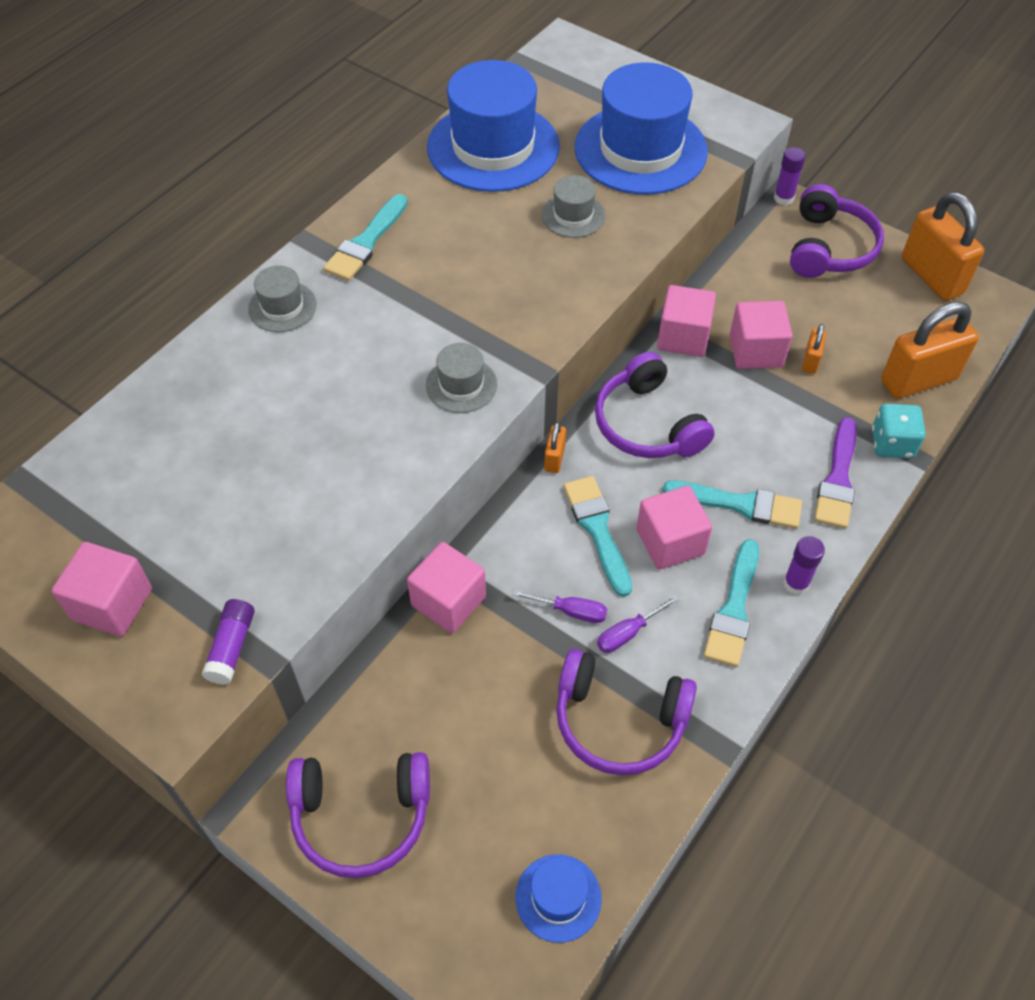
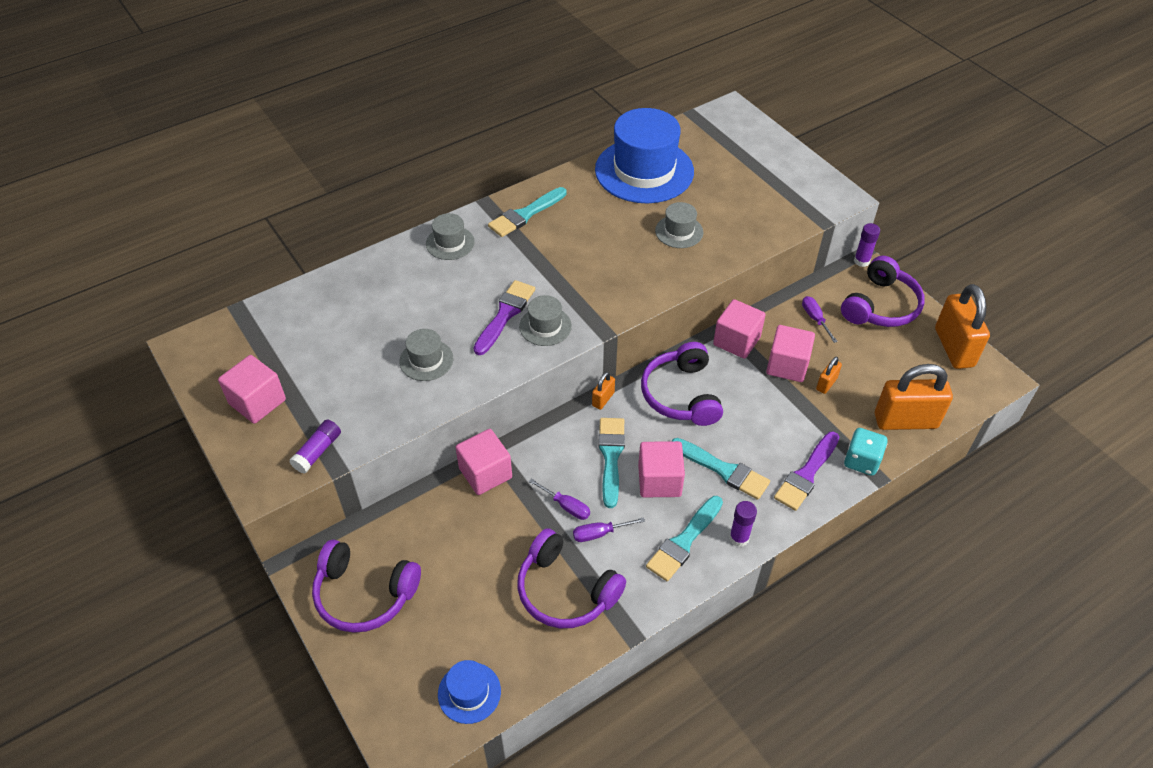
camera: 20 degrees right, 5 degrees down
blue hat [575,62,708,195] -> none
none -> grey hat [399,329,453,381]
none -> purple brush [473,280,535,355]
none -> purple screwdriver [802,296,838,343]

